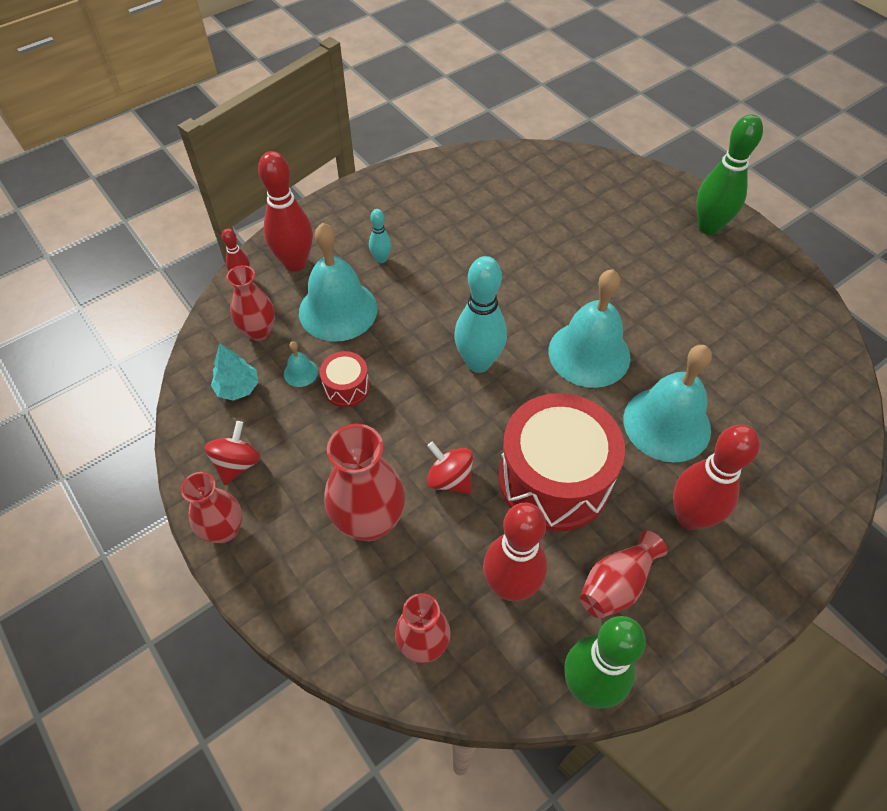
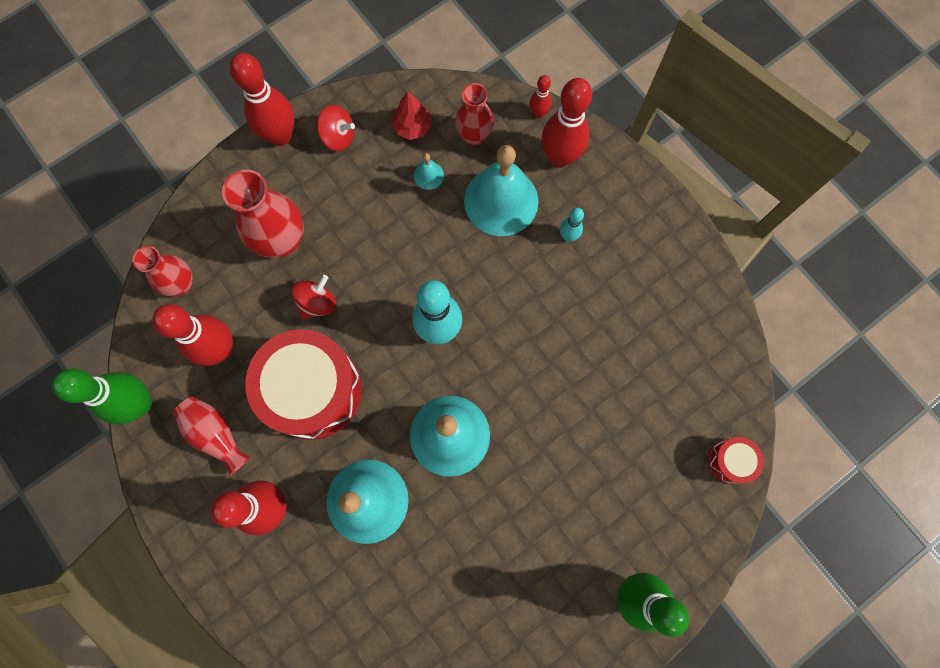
camera: 90 degrees right, 20 degrees up
red vase [181,472,242,543] -> red bowling pin [230,53,294,146]
turquoise tree [211,343,258,401] -> red tree [392,92,432,140]
red drum [320,351,370,407] -> red drum moved to [708,437,764,484]

